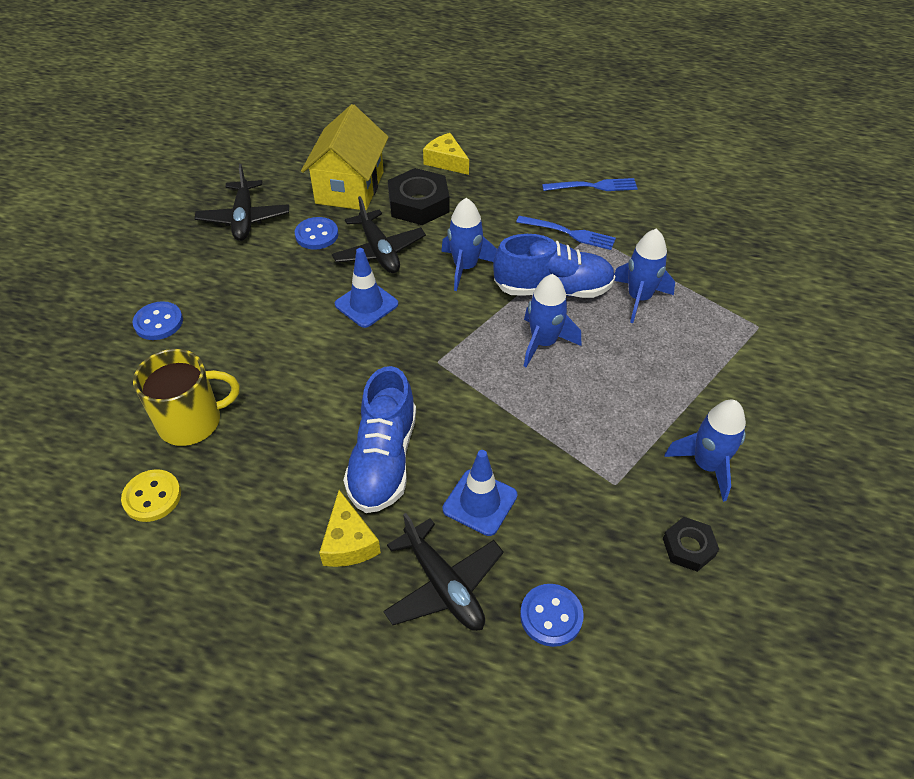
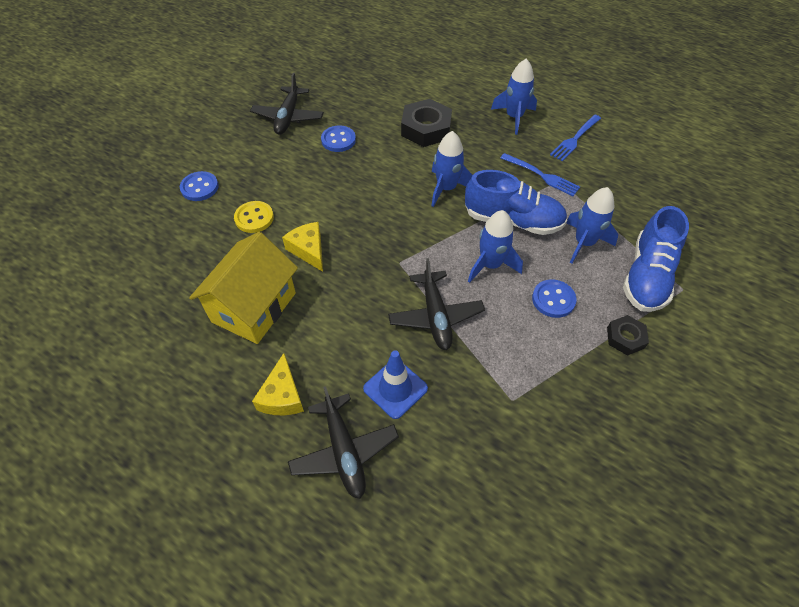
camera: 15 degrees right, 5 degrees up
yellow button [121,469,181,522] -> yellow button moved to [234,201,274,233]
yellow mug [133,349,240,446] -> none
yellow house [301,104,389,210] -> yellow house moved to [189,232,298,344]
black plane [332,196,426,273] -> black plane moved to [388,258,485,350]
blue traffic cone [335,248,398,328] -> none
blue shoe [343,366,416,513] -> blue shoe moved to [623,206,689,312]
yellow cheese [423,133,469,175] -> yellow cheese moved to [282,222,323,272]
blue button [520,584,584,647] -> blue button moved to [532,279,576,318]
blue fork [542,178,638,191] -> blue fork turned 120 degrees clockwise [550,115,601,161]
black nut [663,517,719,572] -> black nut moved to [607,315,649,356]
blue rocket [664,399,746,502] -> blue rocket moved to [491,59,537,135]

